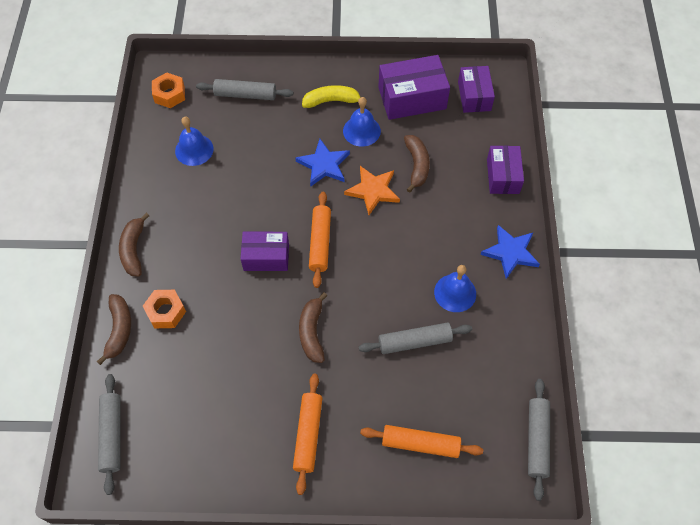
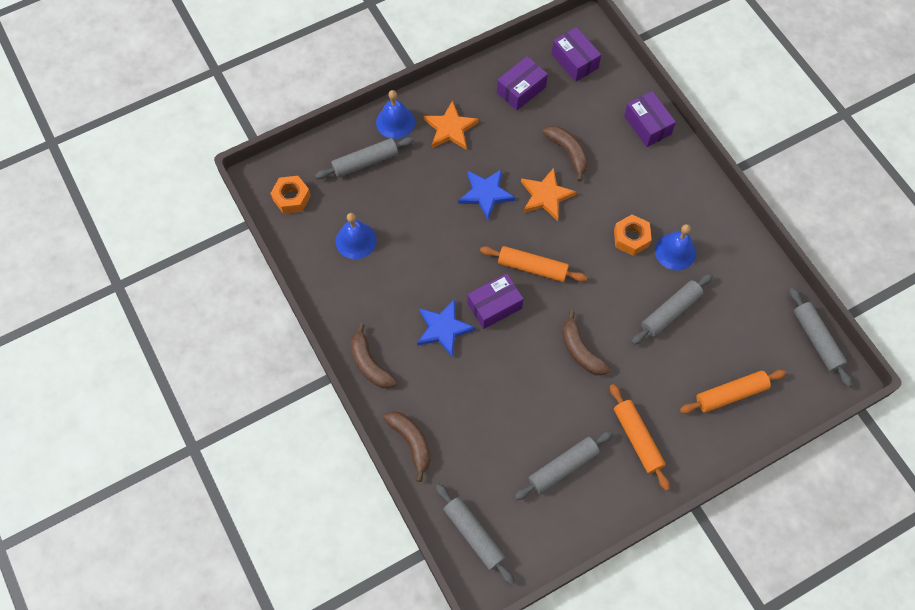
camera: 30 degrees left, 5 degrees up
orange nut [143,290,186,328] -> orange nut moved to [614,214,652,256]
yellow banana [302,85,361,108] -> orange star [424,100,479,149]
orange rolling pin [309,192,331,288] -> orange rolling pin turned 45 degrees counterclockwise [480,246,587,282]
blue bell [343,97,381,147] -> blue bell moved to [376,90,415,139]
purple box [378,55,450,120] -> purple box [497,56,548,111], size x0.66
blue star [481,225,540,279] -> blue star moved to [417,299,476,358]
none -> grey rolling pin [514,431,613,500]

